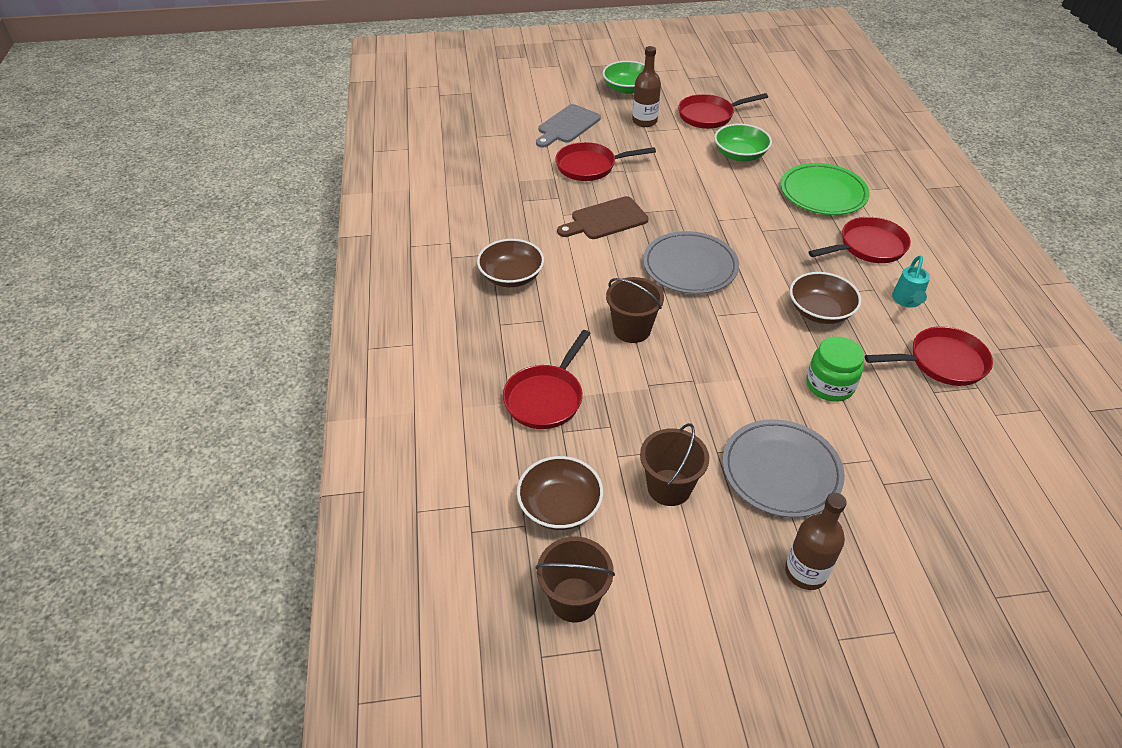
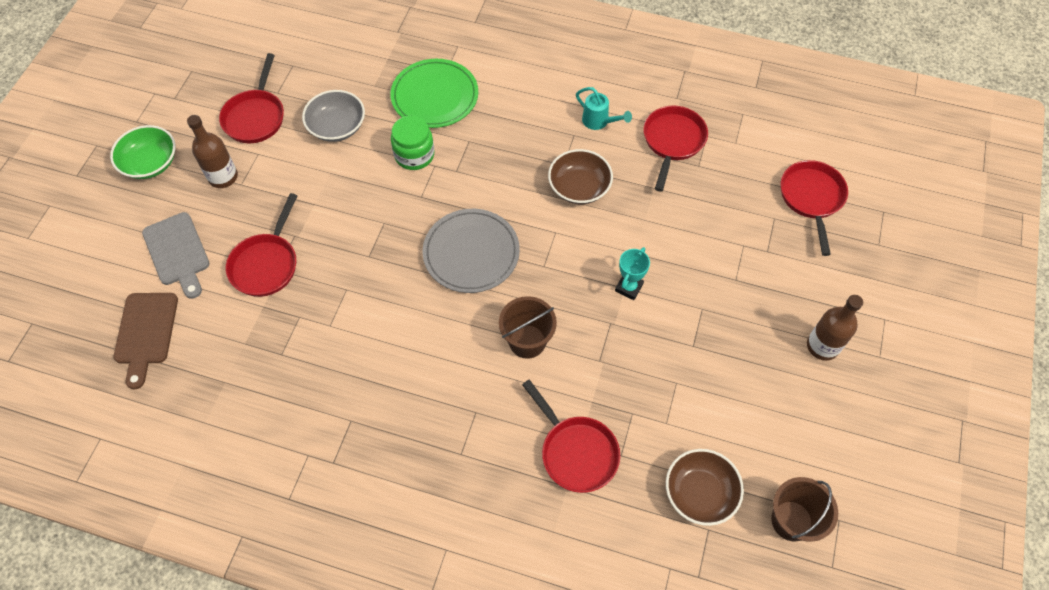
camera: 65 degrees left, 15 degrees up
brown bowl [477,239,544,287] -> none
brown cutting board [557,196,649,239] -> brown cutting board moved to [114,293,178,389]
brown bucket [640,423,709,506] -> none
green bowl [714,124,772,162] -> grey bowl [302,90,365,142]
grey plate [723,419,845,518] -> none
green jar [806,336,864,402] -> green jar moved to [391,116,435,170]
red pan [809,217,911,263] -> red pan moved to [781,160,848,256]
none -> turquoise trophy [615,247,650,300]

